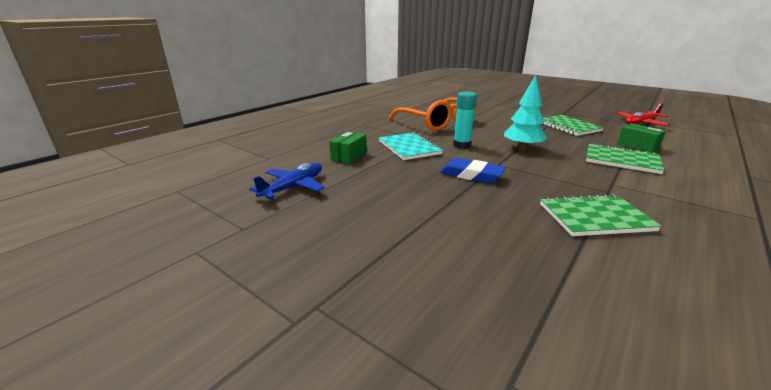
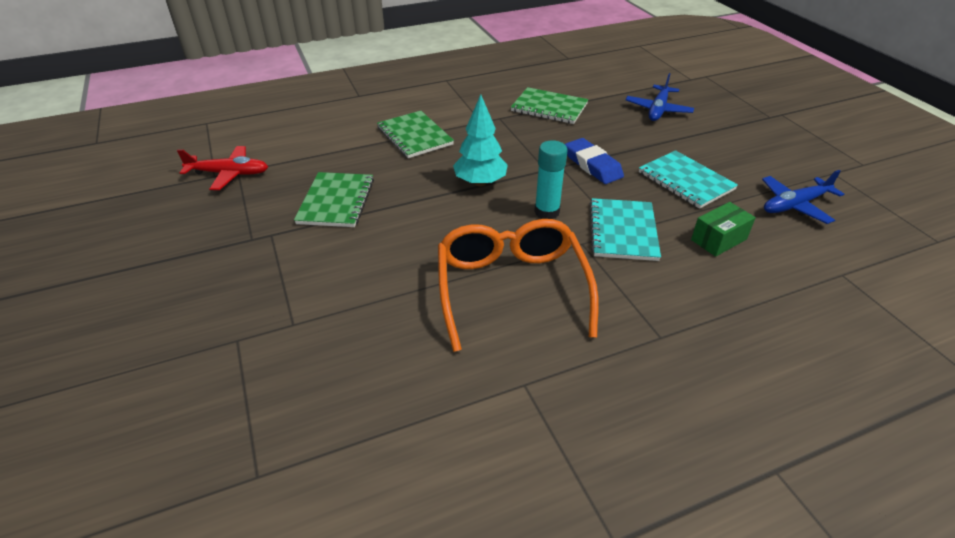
camera: 150 degrees left, 15 degrees up
green box [617,123,666,153] -> none
none -> blue plane [626,73,694,121]
none -> turquoise notebook [639,150,738,209]

